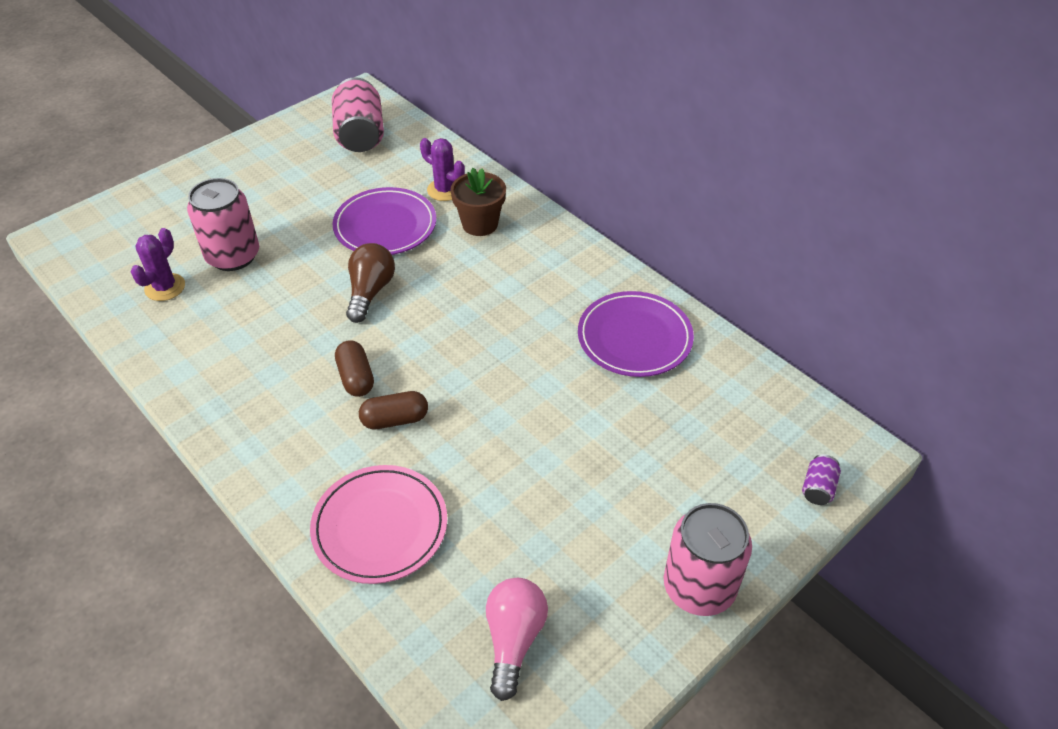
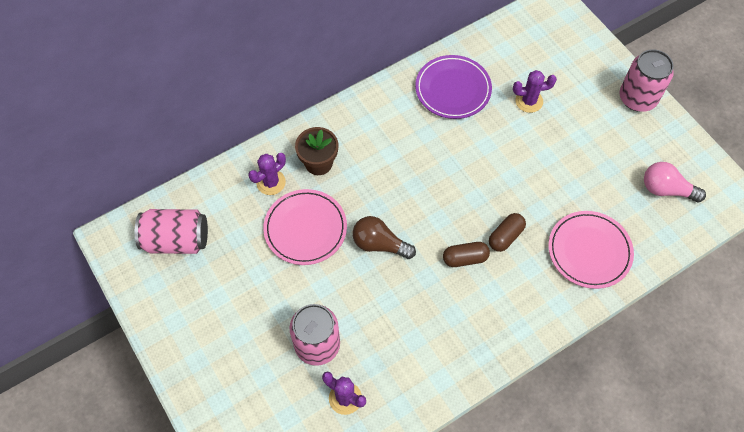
camera: 80 degrees left, 15 degrees up
purple plate [332,187,436,255] -> pink plate [263,189,347,265]
brown capsule [359,391,428,429] -> brown capsule turned 45 degrees clockwise [489,213,526,252]
purple can [802,454,841,505] -> none
none -> purple cactus [513,70,557,113]

